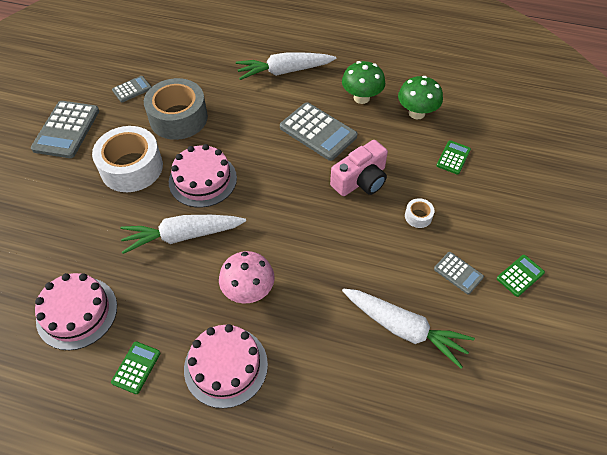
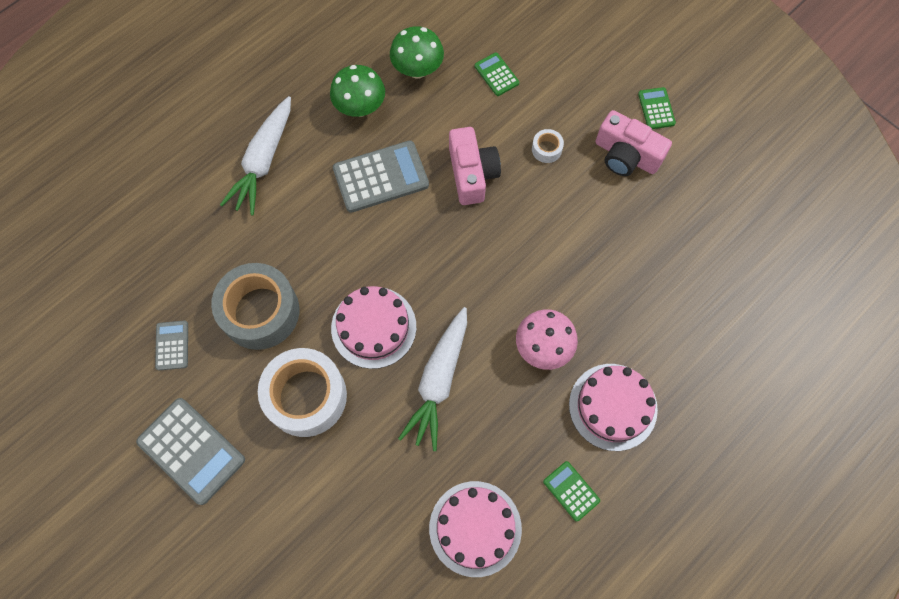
camera: 60 degrees left, 15 degrees up
white carrot [342,288,475,369] -> none
grey calculator [434,252,484,294] -> pink camera [596,110,672,176]

